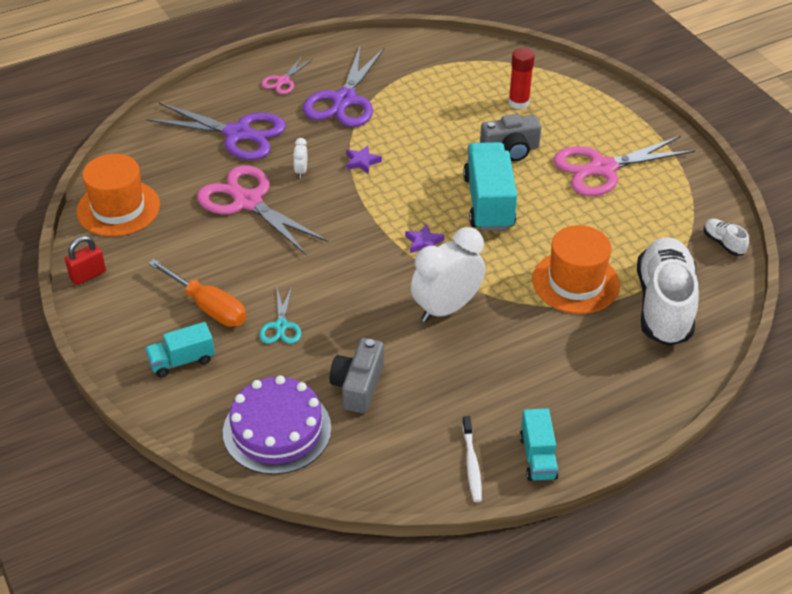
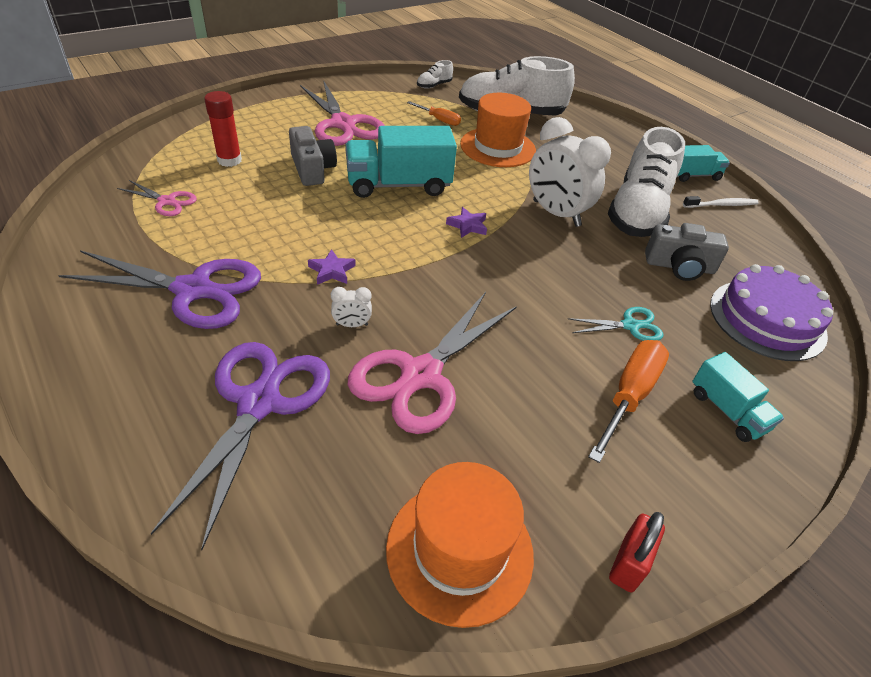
camera: 100 degrees left, 0 degrees up
red padlock [65,236,106,285] -> red padlock turned 75 degrees clockwise [609,512,665,592]
pink scissors [261,57,313,94] -> pink scissors moved to [117,180,197,216]
none -> orange screwdriver [407,101,461,126]
none -> white shoe [608,127,685,237]

